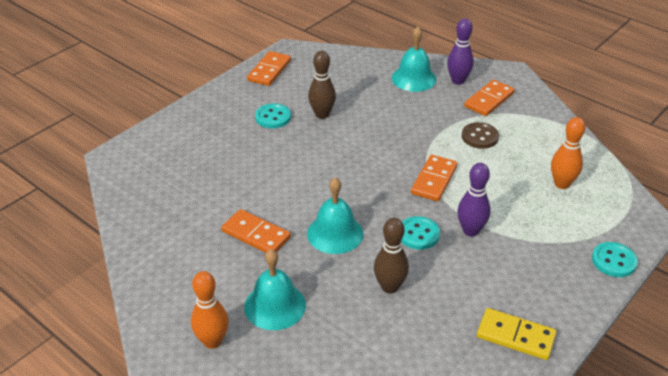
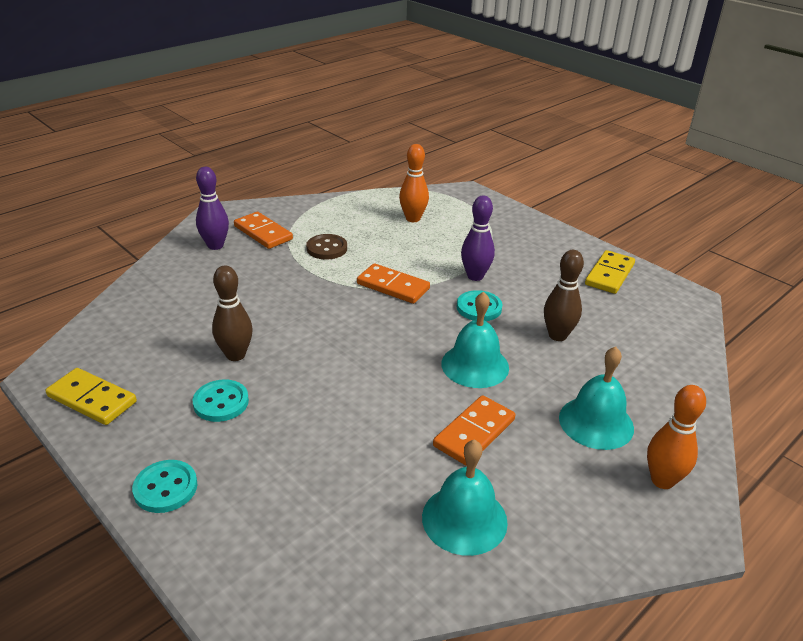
camera: 85 degrees left, 5 degrees down
orange domino [247,51,291,86] -> yellow domino [46,368,137,425]
turquoise bell [391,27,437,92] -> turquoise bell moved to [422,439,508,556]
turquoise button [592,242,638,277] -> turquoise button moved to [132,460,198,513]

